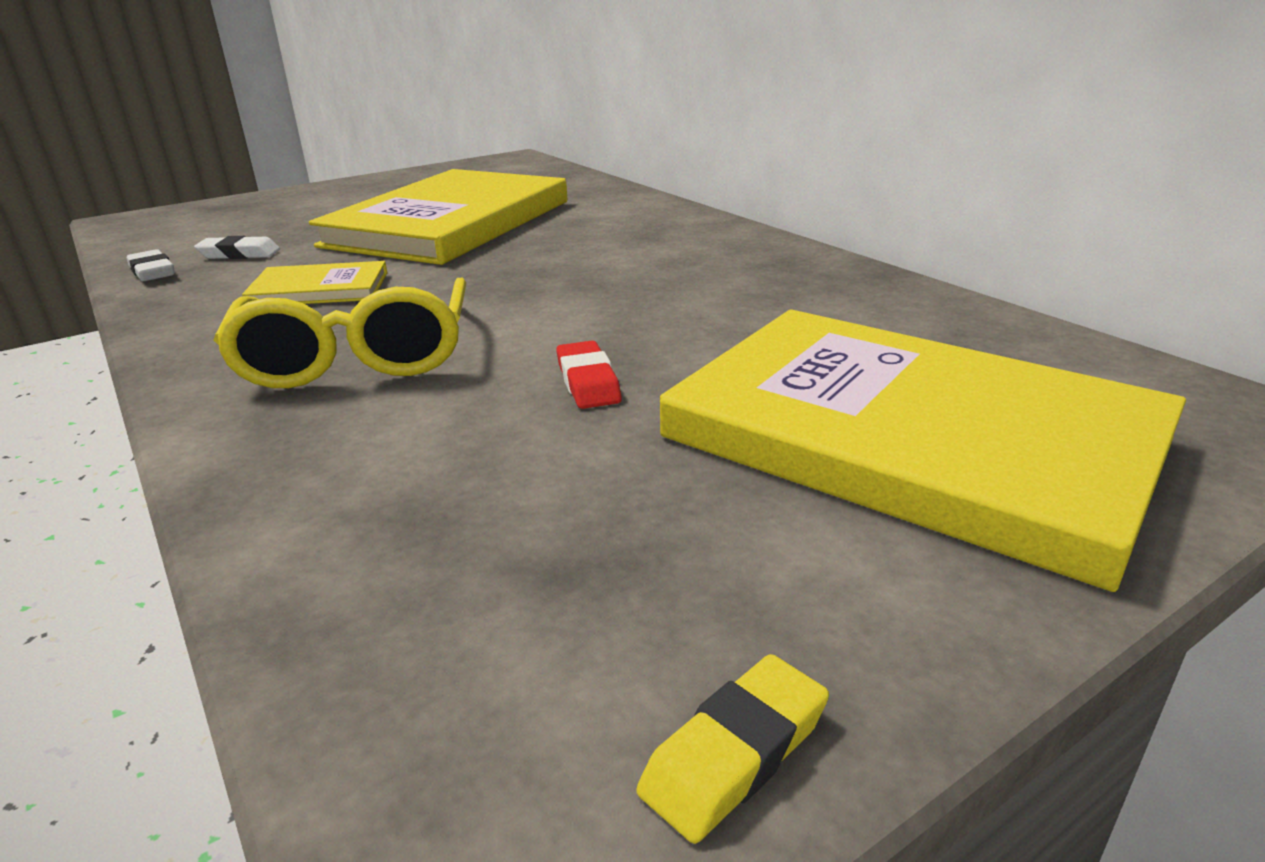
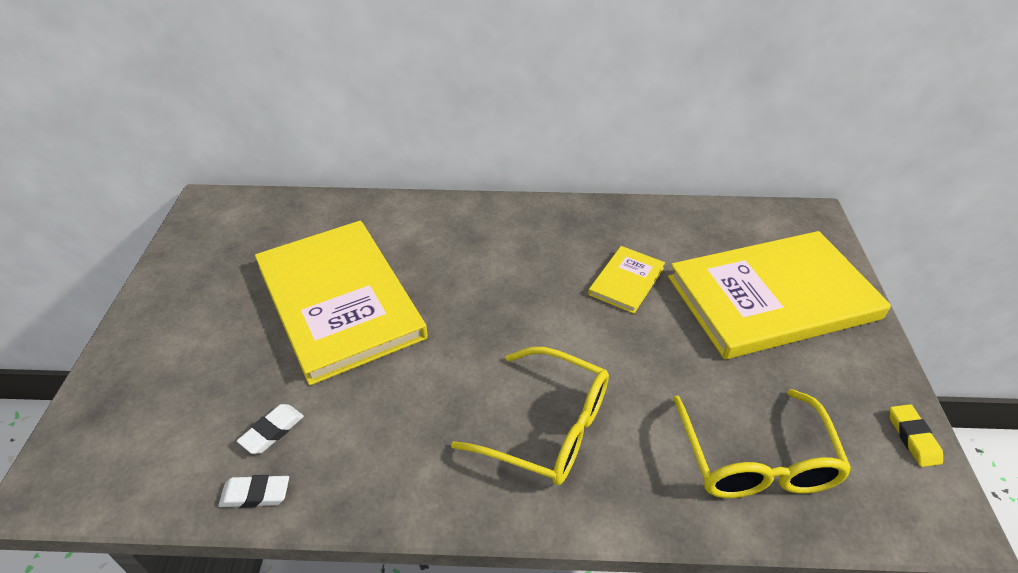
camera: 55 degrees left, 15 degrees up
yellow book [242,261,387,304] -> yellow book moved to [588,246,665,314]
red eraser [556,341,622,409] -> none
none -> yellow glasses [673,389,852,498]

